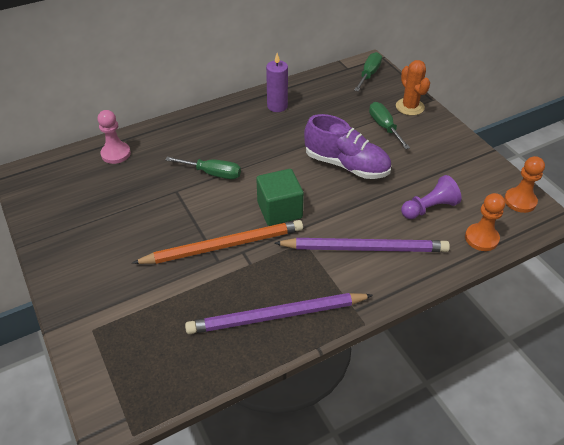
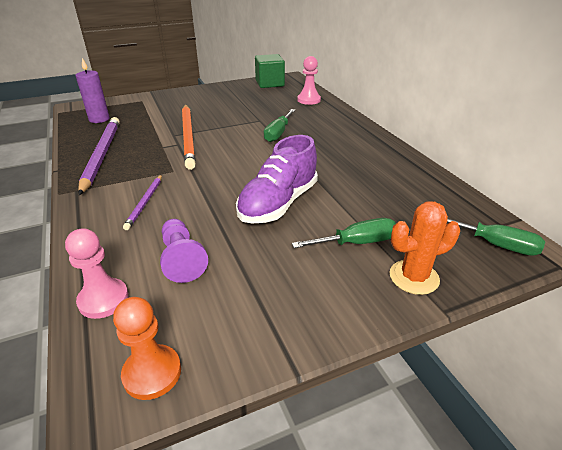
camera: 95 degrees right, 10 degrees down
green cube [256,169,304,226] -> green cube moved to [255,54,285,88]
purple candle [266,53,288,112] -> purple candle moved to [75,58,110,123]
purple pencil [275,238,450,252] -> purple pencil [123,175,162,230], size x0.52
orange pawn [465,193,505,251] -> pink pawn [65,228,129,319]

